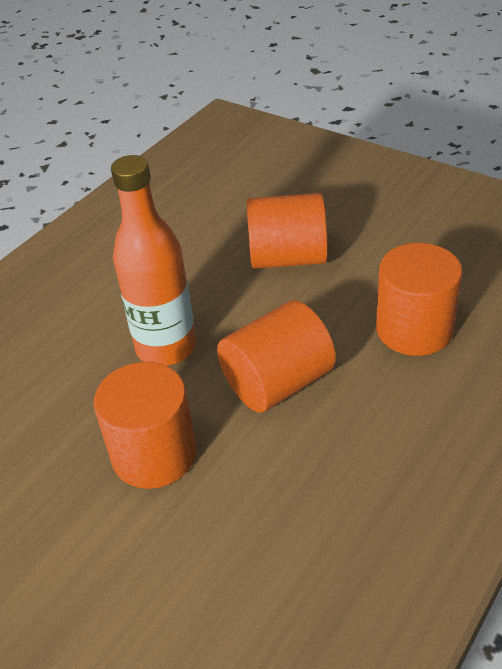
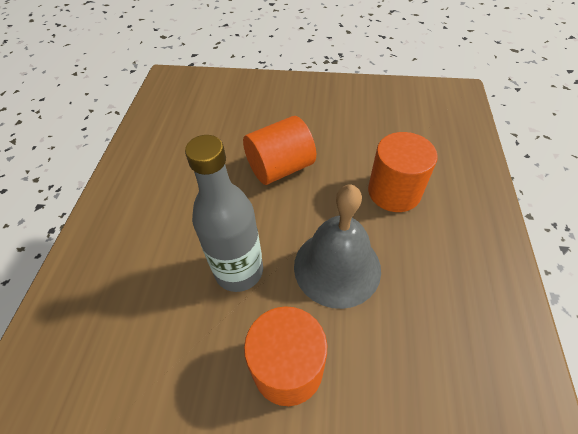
camera: 30 degrees left, 10 degrees up
orange bottle [111,155,196,366] -> grey bottle [185,135,263,292]
orange cylinder [217,300,336,413] -> grey bell [294,185,381,309]

